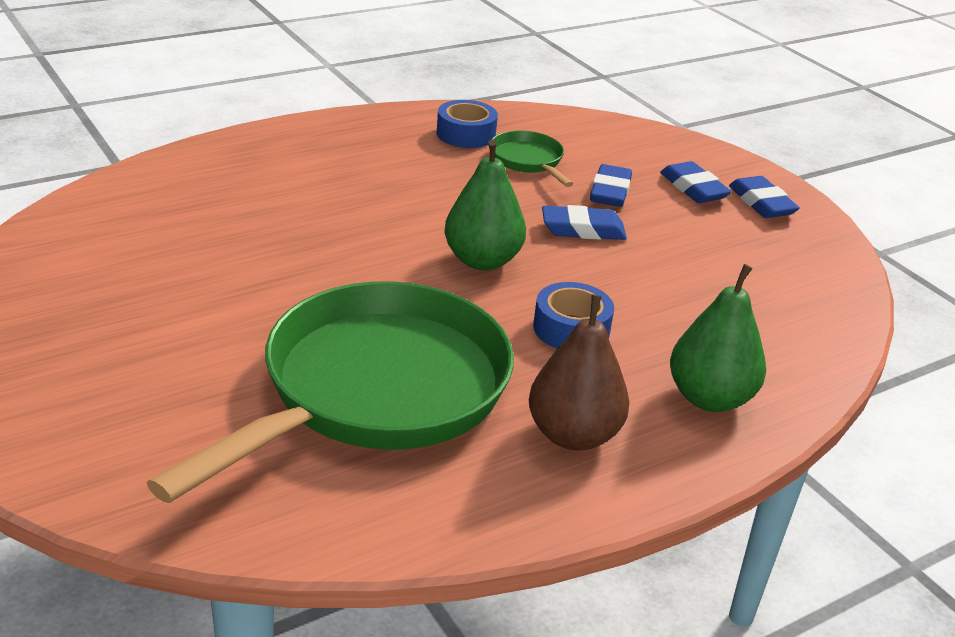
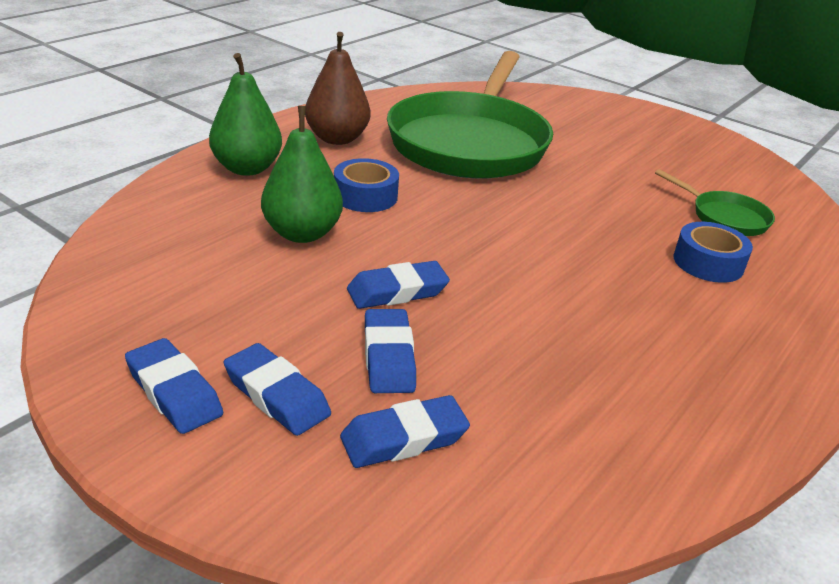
camera: 160 degrees right, 0 degrees up
blue tape [437,100,498,148] -> blue tape moved to [674,222,753,283]
green pear [444,139,526,270] -> green pear moved to [261,106,343,243]
green pan [491,131,573,187] -> green pan moved to [655,169,775,236]
none -> blue eraser [340,395,470,468]

